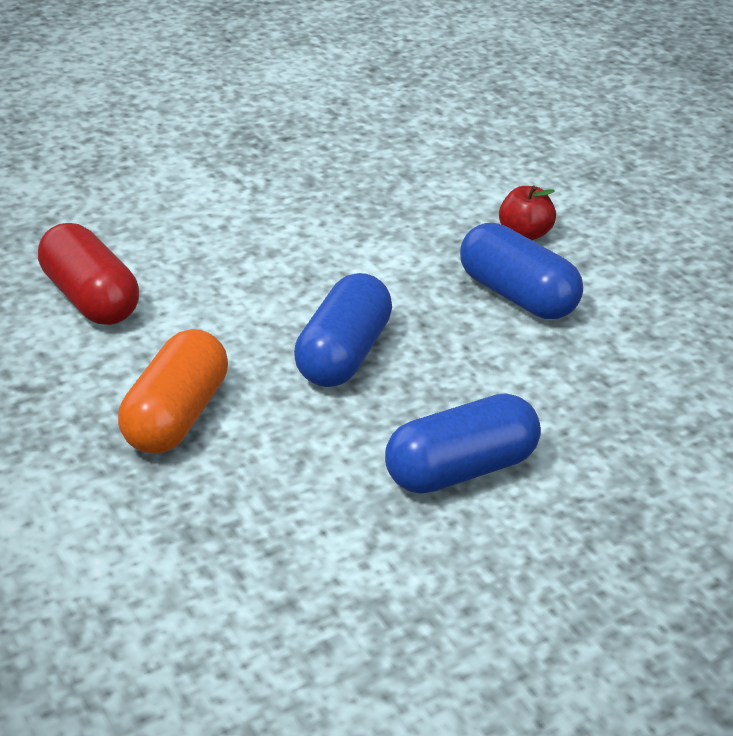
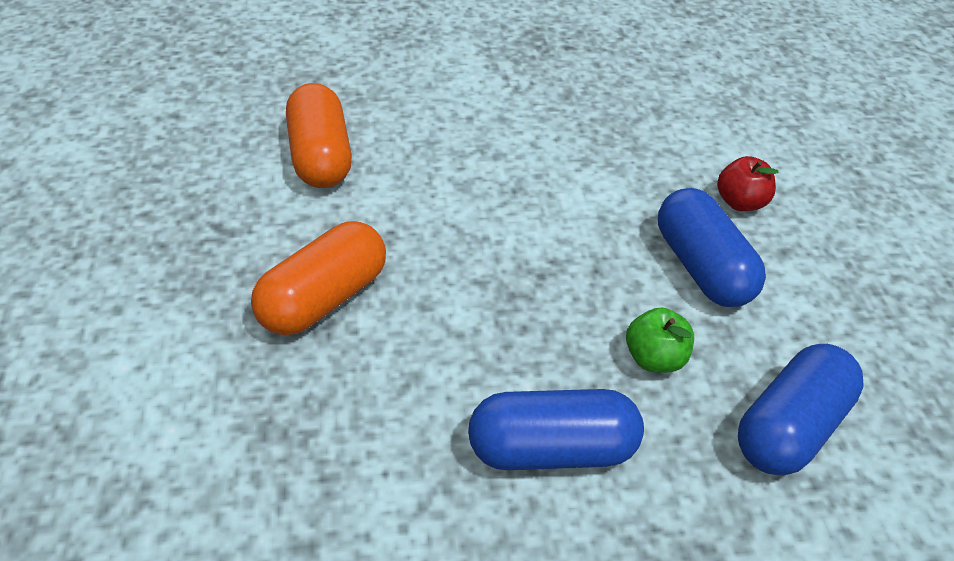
camera: 20 degrees right, 10 degrees up
red capsule [38,223,139,325] -> orange capsule [286,83,352,188]
blue capsule [294,273,392,387] -> blue capsule moved to [738,344,864,476]
none -> green apple [626,308,694,373]

